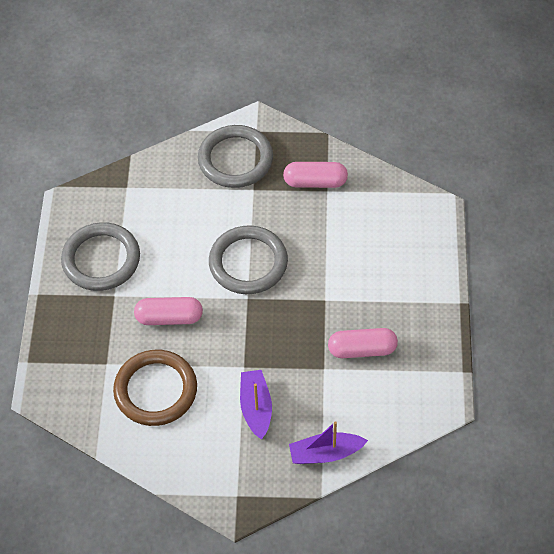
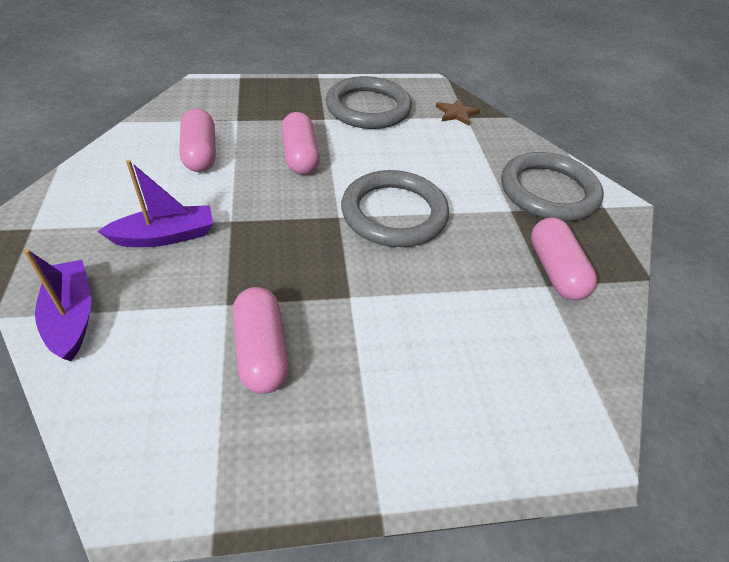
camera: 75 degrees right, 10 degrees down
brown ring [113,350,197,426] -> pink capsule [180,108,216,172]
none -> brown star [436,98,480,126]

